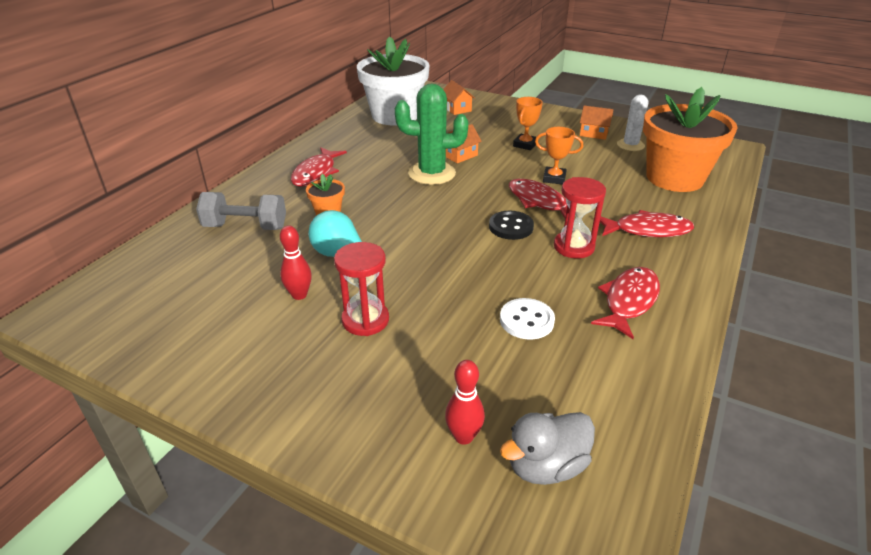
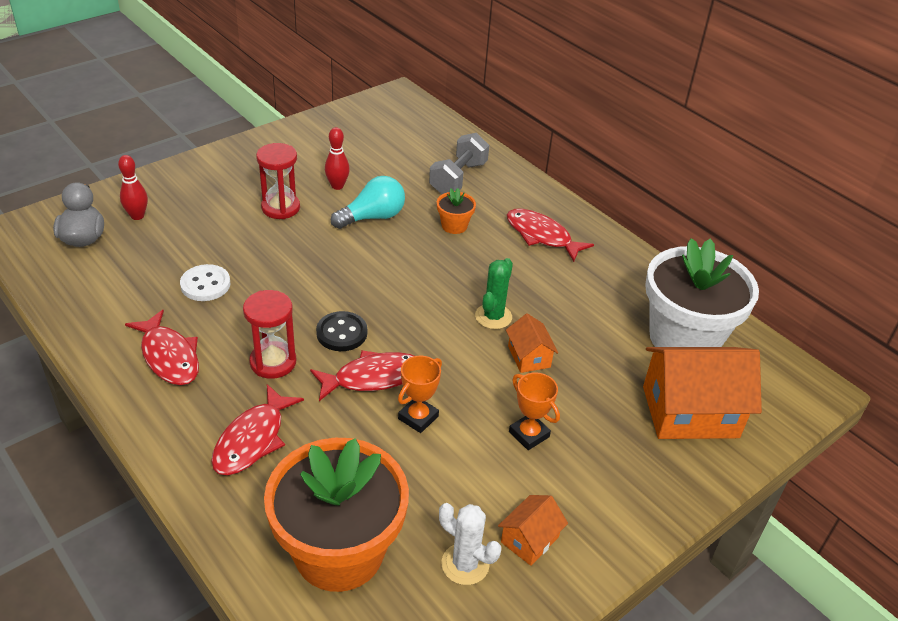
camera: 110 degrees right, 5 degrees up
green cactus [395,83,468,185] -> green cactus [475,258,513,329], size x0.62
orange house [443,80,475,115] -> orange house [643,347,762,439], size x2.06

